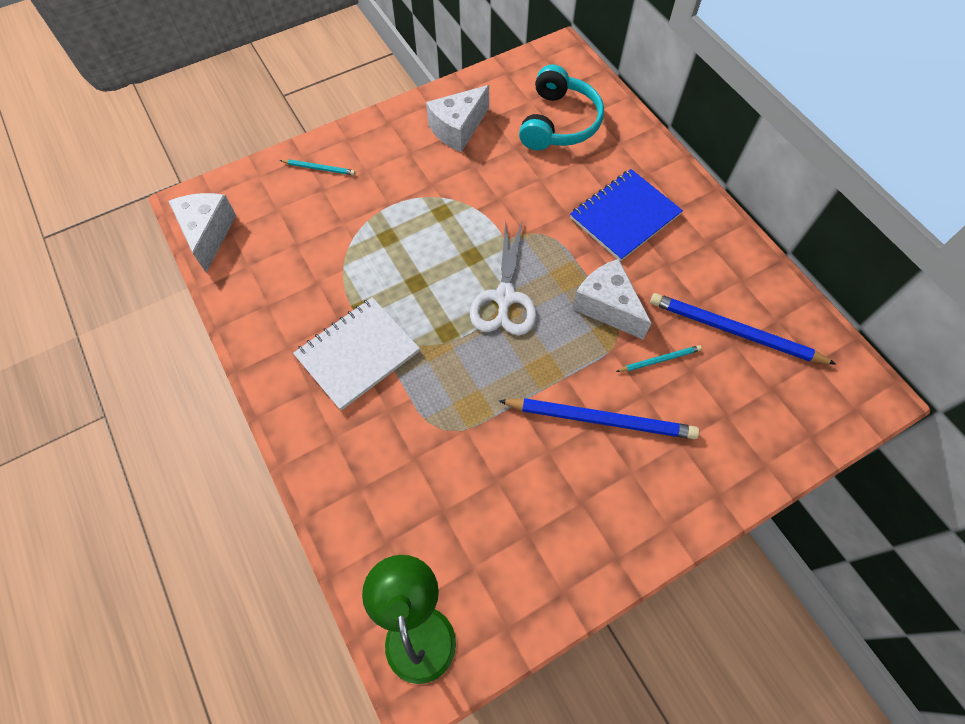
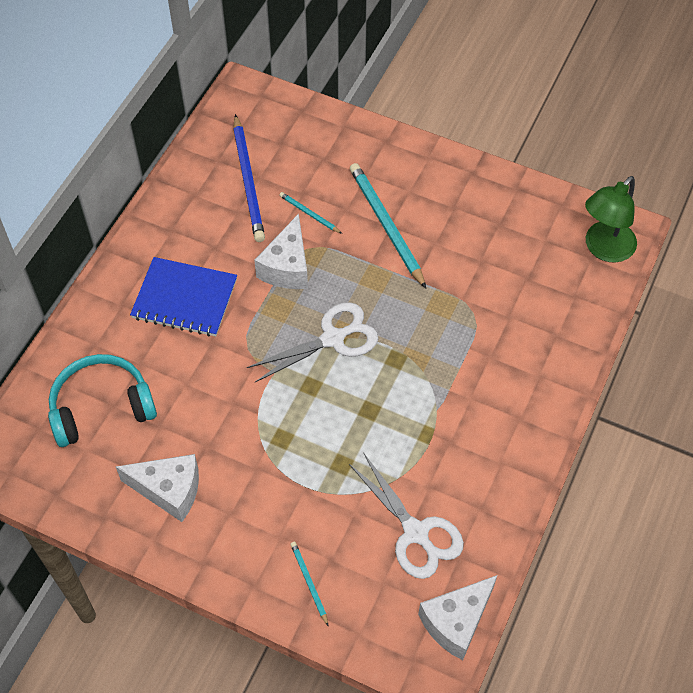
camera: 125 degrees left, 5 degrees down
white notebook [293,297,420,411] -> none
blue pencil [498,398,699,439] -> turquoise pencil [350,163,426,288]
none -> white scissors [349,454,464,579]

